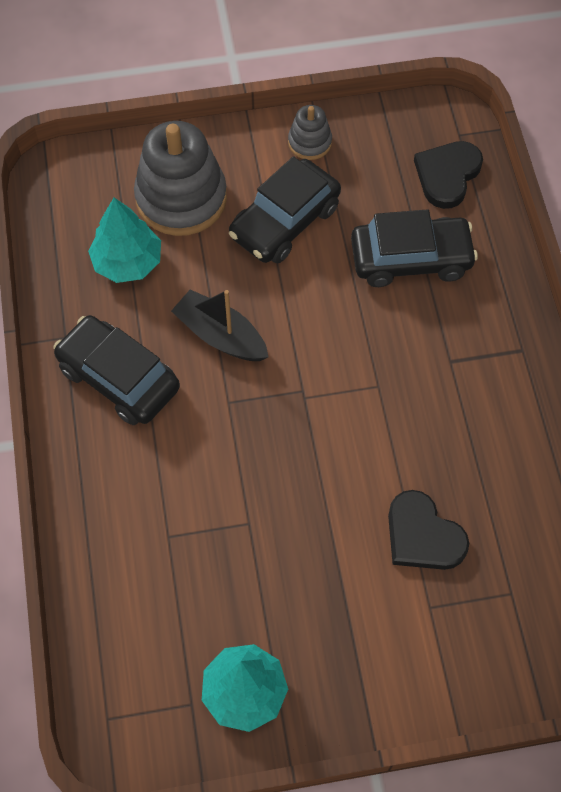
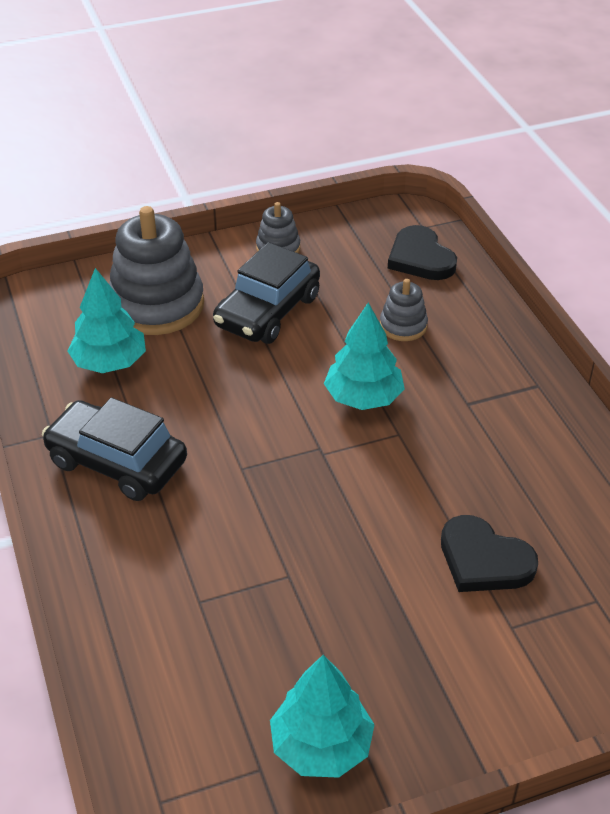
camera: 10 degrees left, 20 degrees down
black boat [171,290,268,361] -> none
black car [351,209,478,287] -> grey stacking toy [380,279,428,341]
black heart [414,141,483,209] -> black heart turned 45 degrees counterclockwise [388,225,457,280]
none -> turquoise tree [324,303,405,410]

